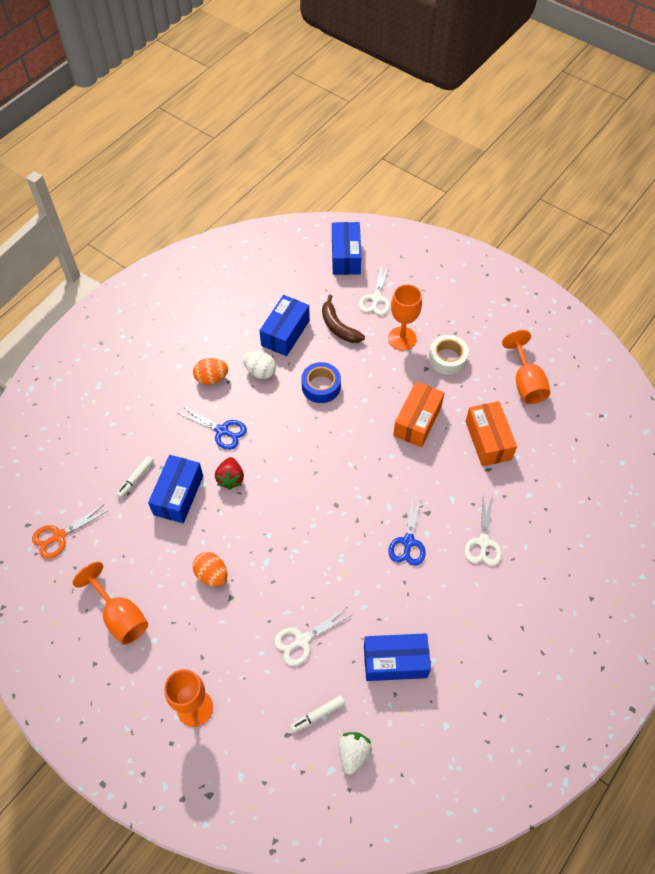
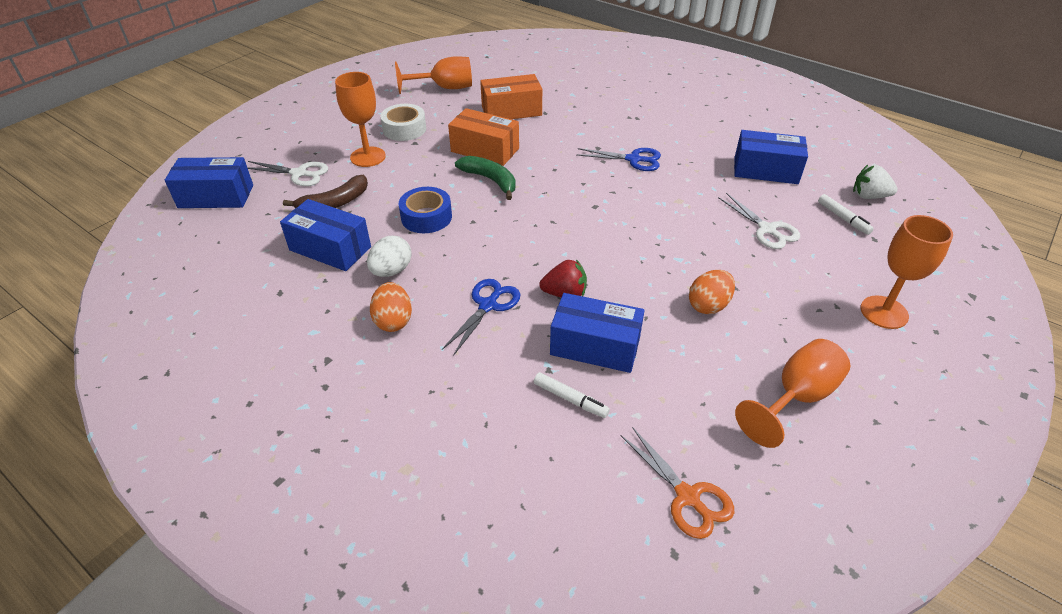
camera: 90 degrees left, 15 degrees down
blue box [364,633,431,681] -> blue box turned 75 degrees counterclockwise [734,130,808,184]
white scissors [465,495,502,566] -> none
none -> green banana [455,156,516,200]

